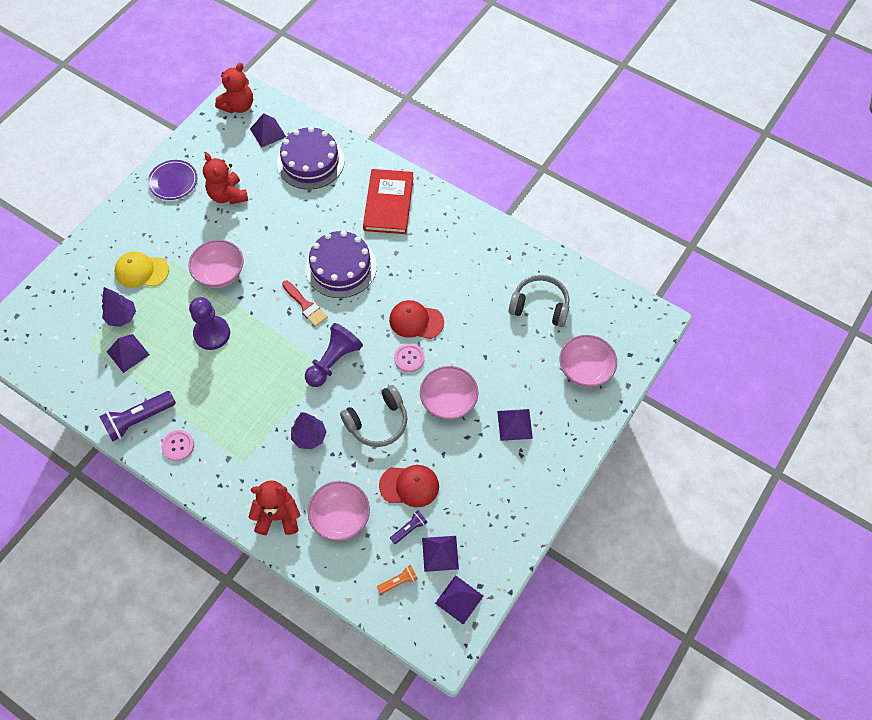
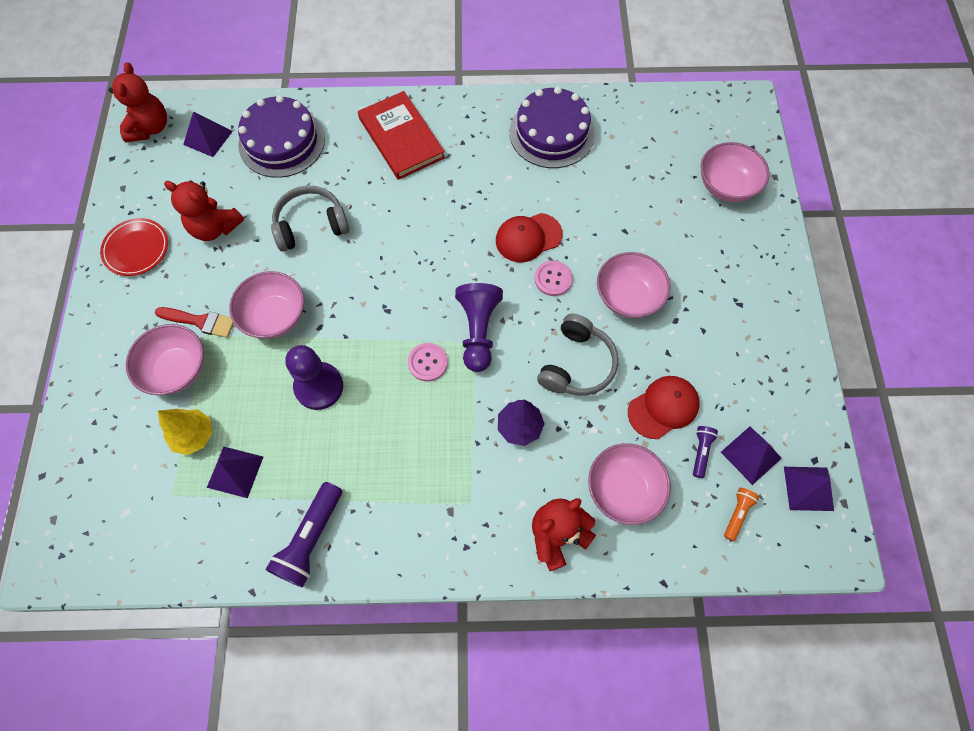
camera: 35 degrees left, 5 degrees up
purple tree [102,287,136,327] -> yellow tree [158,409,213,455]
yellow cap [115,252,169,288] -> pink bowl [126,324,204,395]
purple plate [148,160,197,200] -> red plate [100,218,168,276]
pink button [161,430,194,461] -> pink button moved to [408,343,448,381]
red brush [282,281,328,327] -> red brush moved to [155,307,234,338]
purple cake [305,231,377,298] -> purple cake moved to [510,87,595,168]
purple pyramid [497,409,533,441] -> none
grey headphones [508,275,569,327] -> grey headphones moved to [271,186,349,252]

